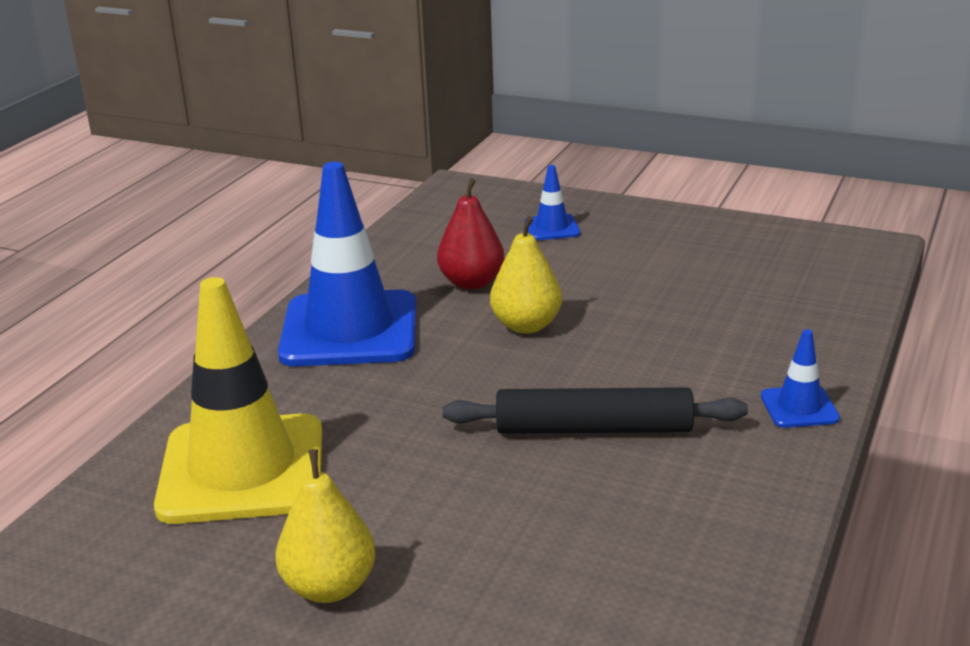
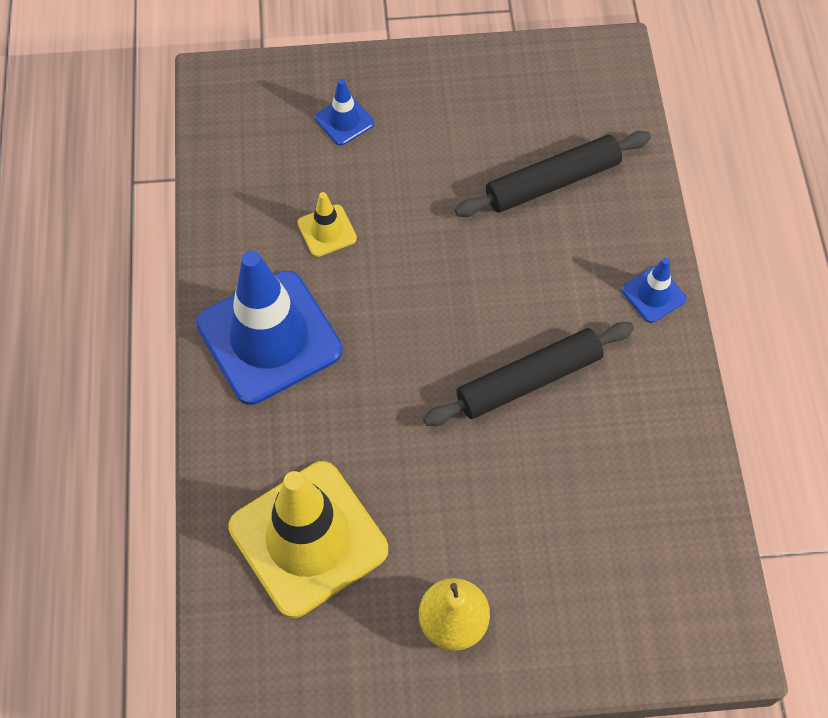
camera: 30 degrees left, 35 degrees up
red pear [437,178,505,290] -> yellow traffic cone [298,192,357,257]
yellow pear [490,216,562,334] -> none
none -> black rolling pin [455,131,651,217]

